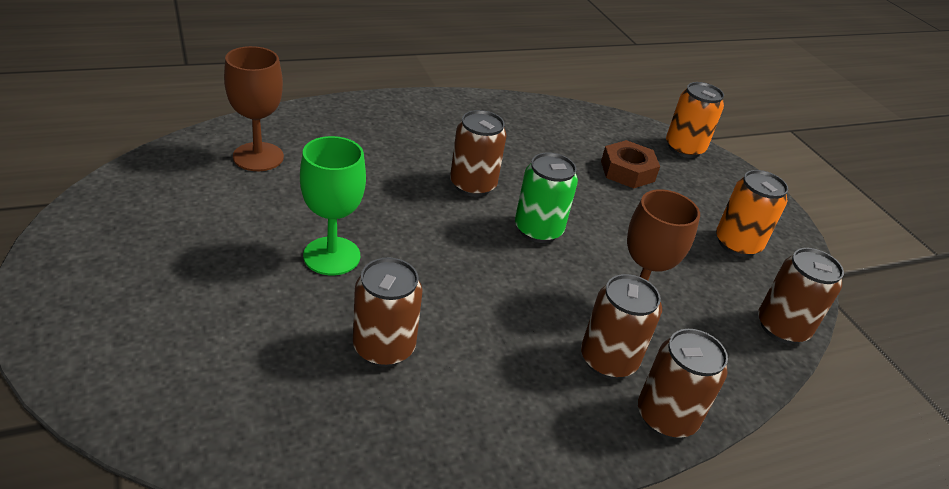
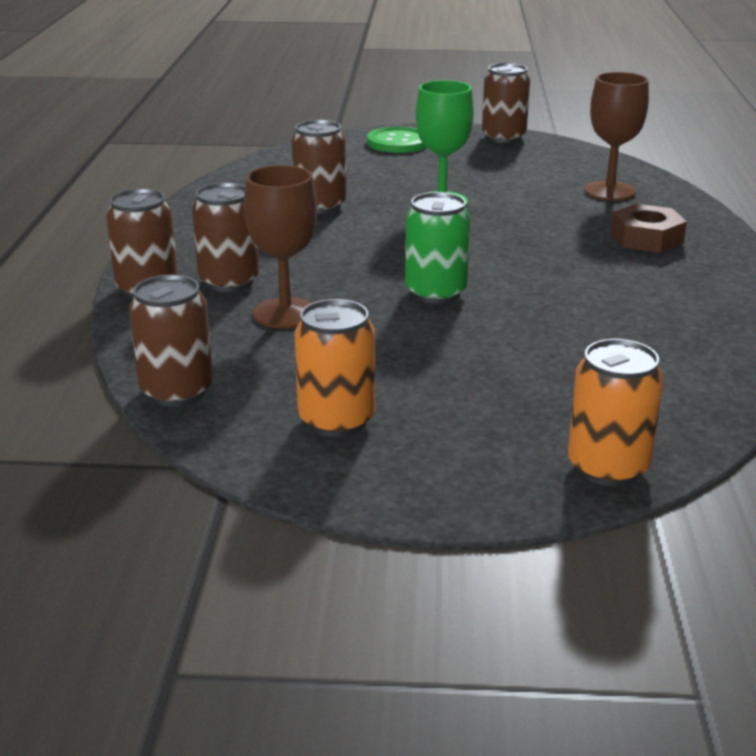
camera: 120 degrees right, 10 degrees down
brown can [450,110,507,197] -> brown can moved to [482,63,530,143]
brown nut [601,140,660,188] -> brown nut moved to [610,204,687,253]
none -> green button [367,127,426,153]

